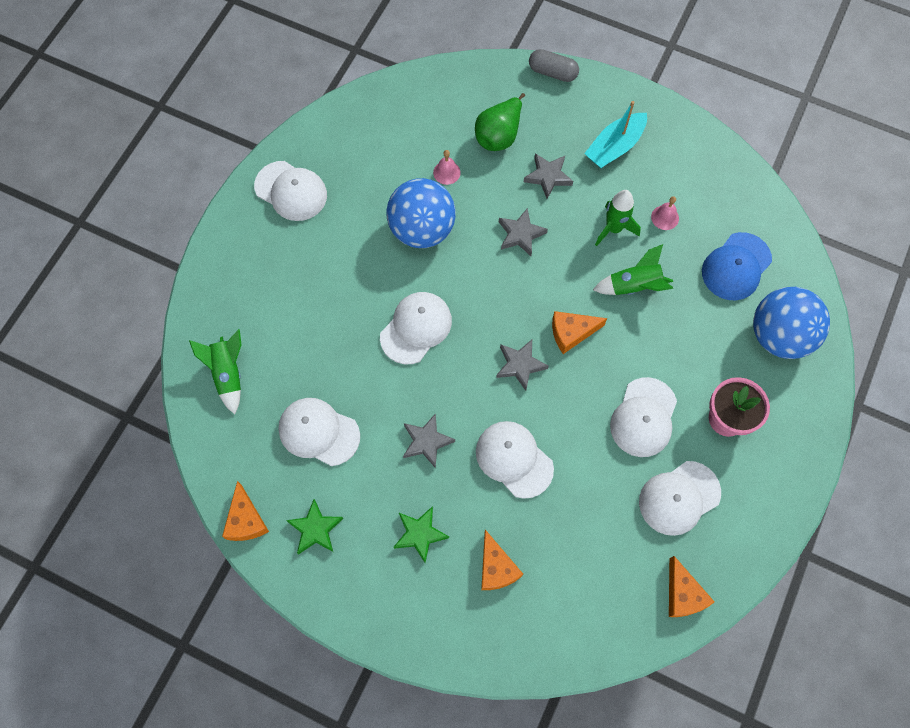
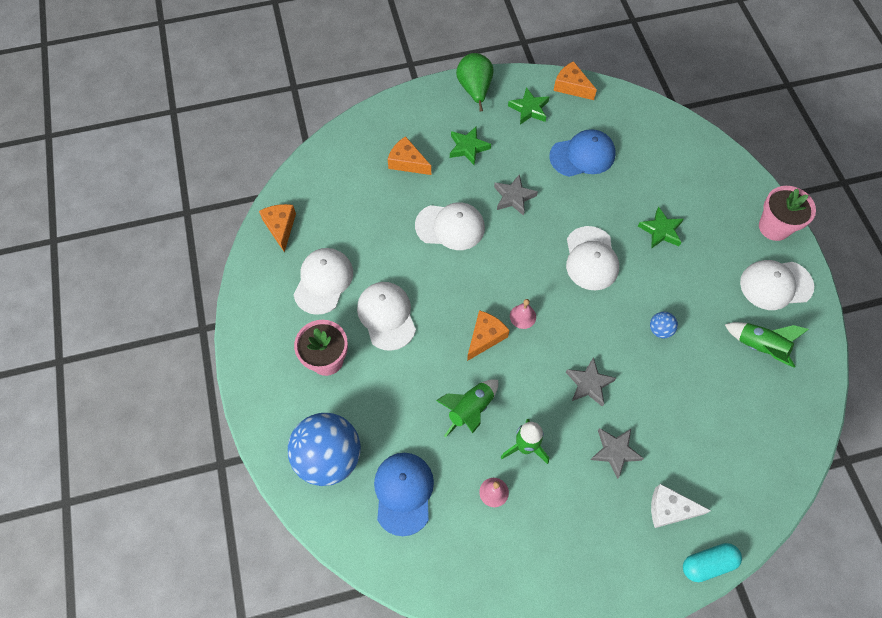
camera: 140 degrees right, 5 degrees down
green rocket [189,329,242,414] -> green rocket moved to [724,322,809,368]
white cap [279,398,360,466] -> blue cap [549,129,616,177]
blue ball [386,178,456,248] -> blue ball [650,312,678,338], size x0.41
pink bell [433,150,461,185] -> pink bell moved to [510,299,536,329]
green pear [475,93,525,151] -> green pear moved to [456,53,494,111]
grey star [496,340,549,391] -> none
grey capsule [529,49,579,82] -> turquoise capsule [683,543,742,582]
turquoise boat [584,101,647,168] -> none
orange cheese [669,556,714,617] -> orange cheese turned 45 degrees clockwise [259,204,296,252]
none -> green star [638,206,684,249]
none -> white cheese [651,484,711,528]
none -> pink flower pot [759,186,816,241]

